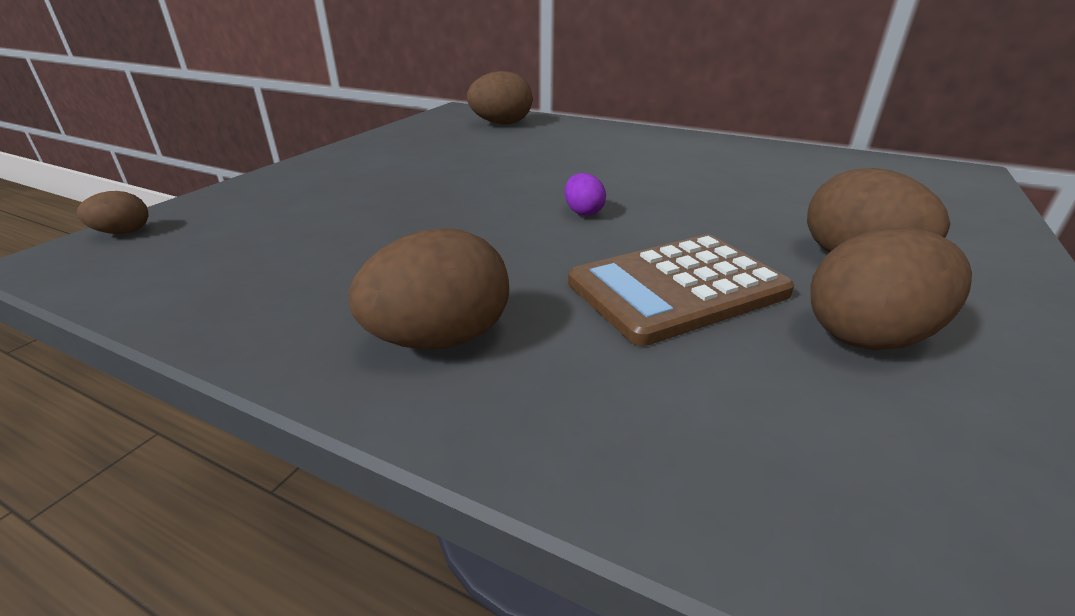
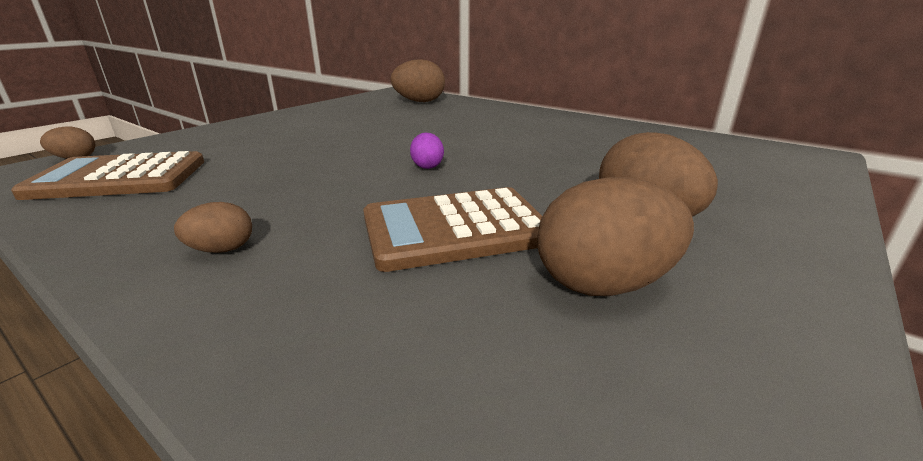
camera: 10 degrees right, 5 degrees down
brown egg [348,228,509,350] -> brown egg [174,202,252,253], size x0.52
none -> brown calculator [11,151,204,200]

